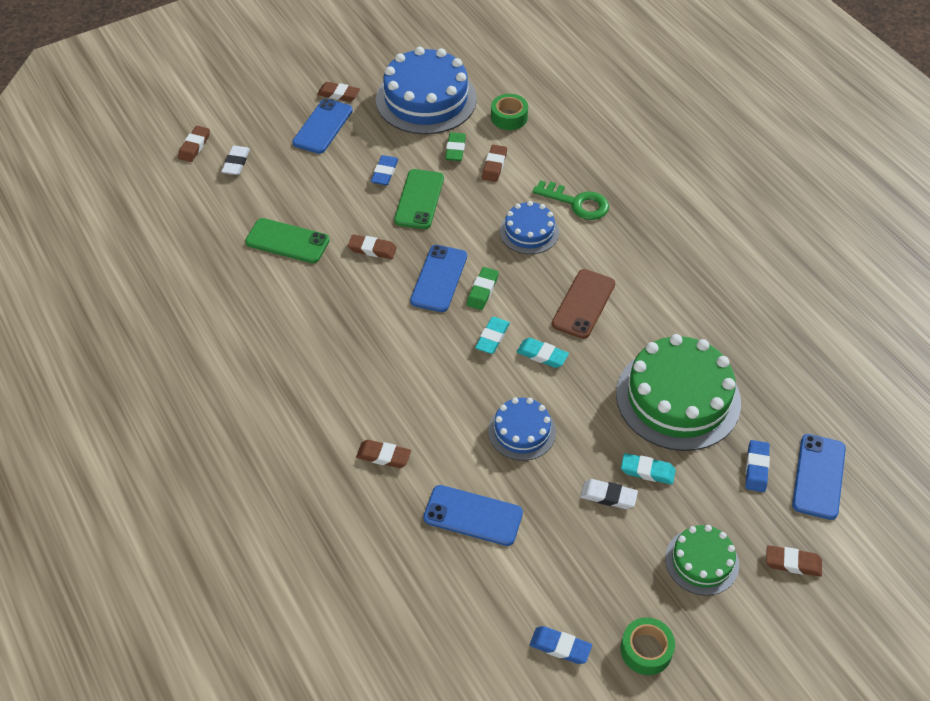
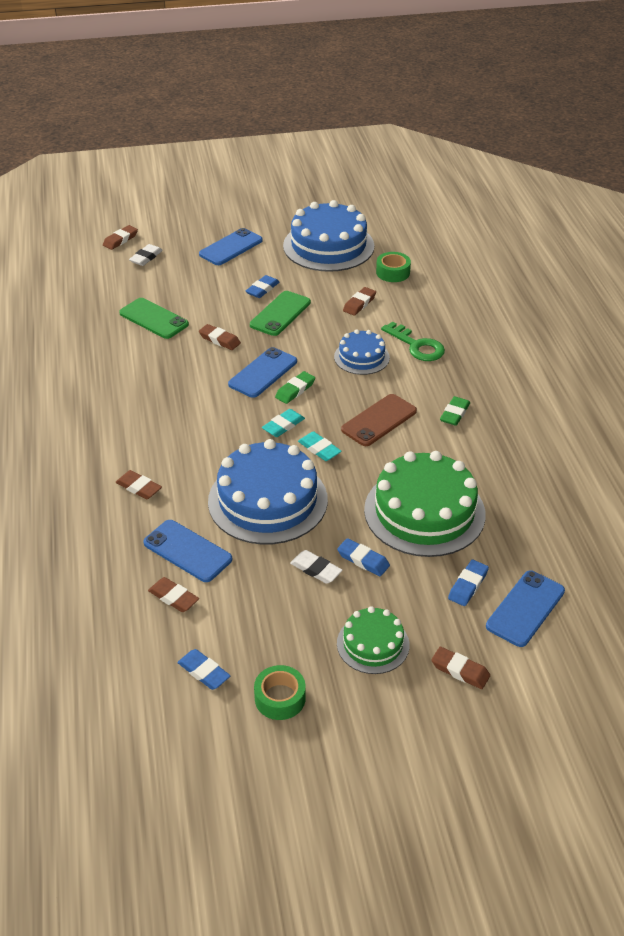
camera: 20 degrees right, 10 degrees down
brown eraser [317,82,360,102] -> brown eraser moved to [148,577,199,612]
green eraser [445,132,466,161] -> green eraser moved to [440,396,470,426]
blue cake [488,397,556,461] -> blue cake [208,439,328,545], size x1.86
turquoise eraser [621,453,676,485] -> blue eraser [337,538,390,576]

